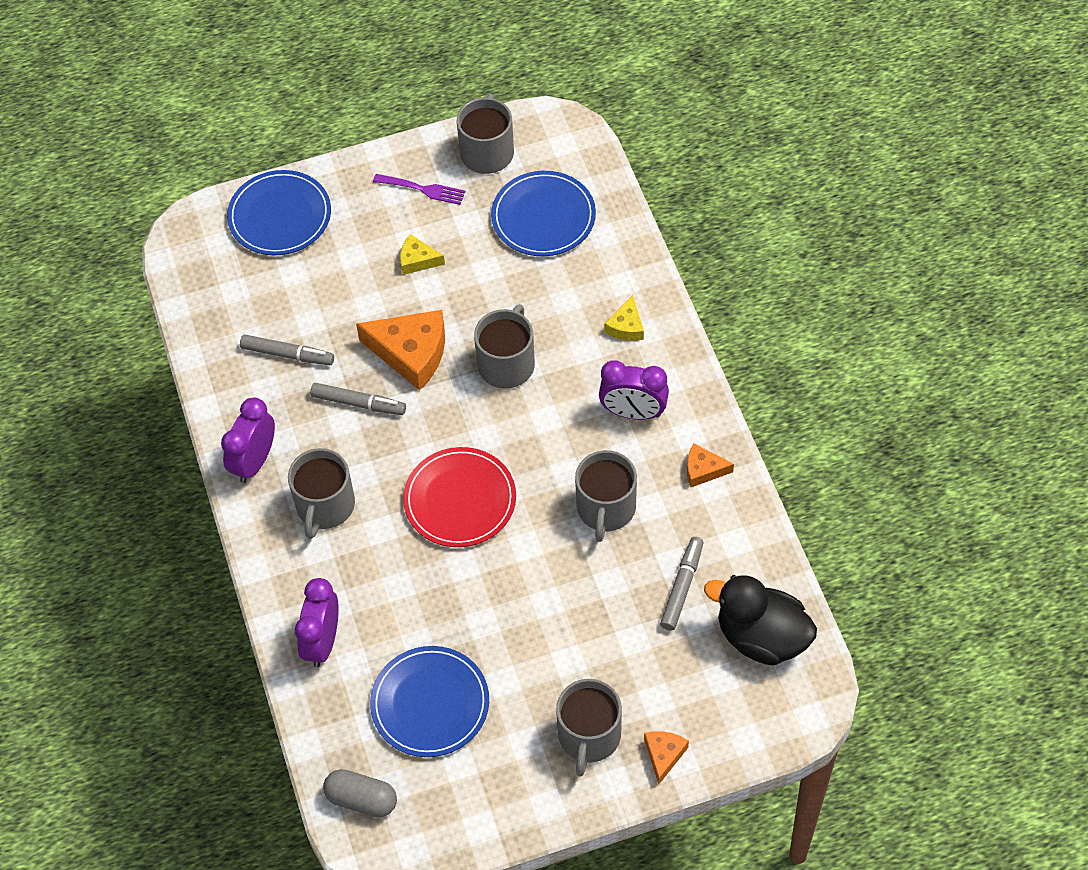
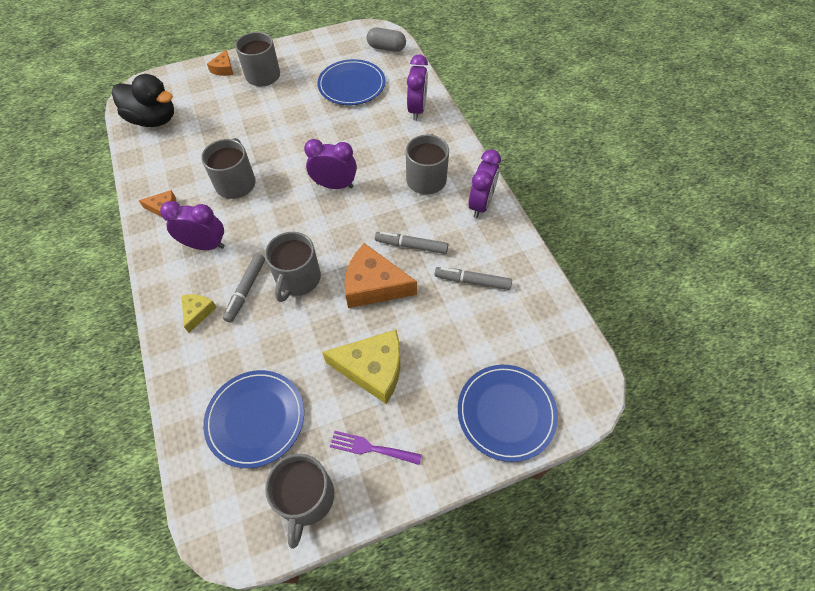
camera: 175 degrees right, 0 degrees up
yellow cheese [400,234,445,275] -> yellow cheese [322,330,401,404], size x1.94
red plate [403,447,516,547] -> purple clock [304,139,357,189]
grey marker [660,537,703,630] -> grey marker moved to [223,254,265,323]

